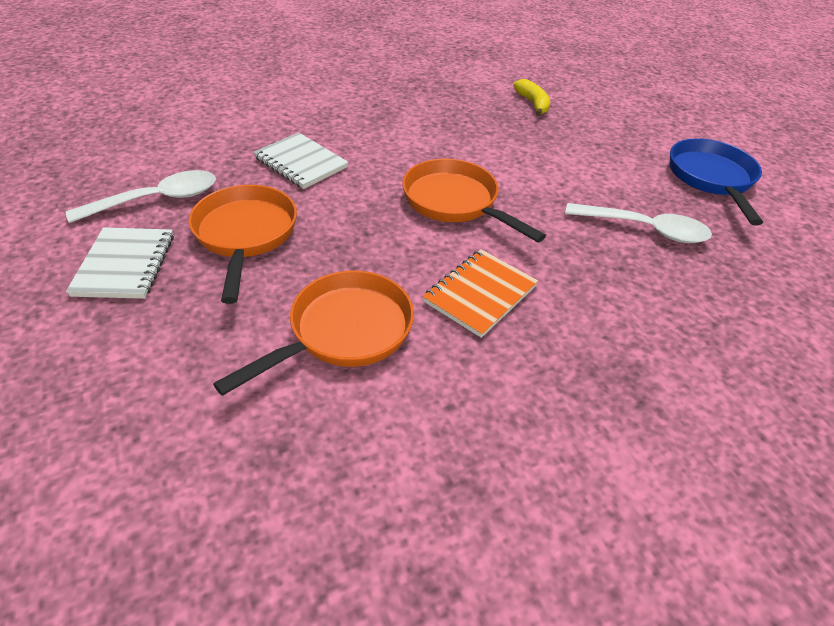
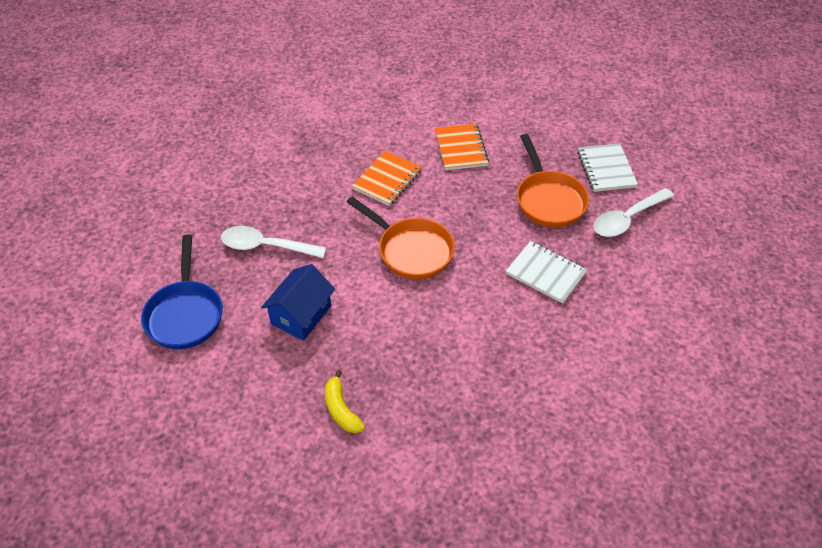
camera: 175 degrees right, 5 degrees up
orange pan [213,270,414,396] -> orange notebook [435,124,489,170]
none -> blue house [261,264,335,341]

